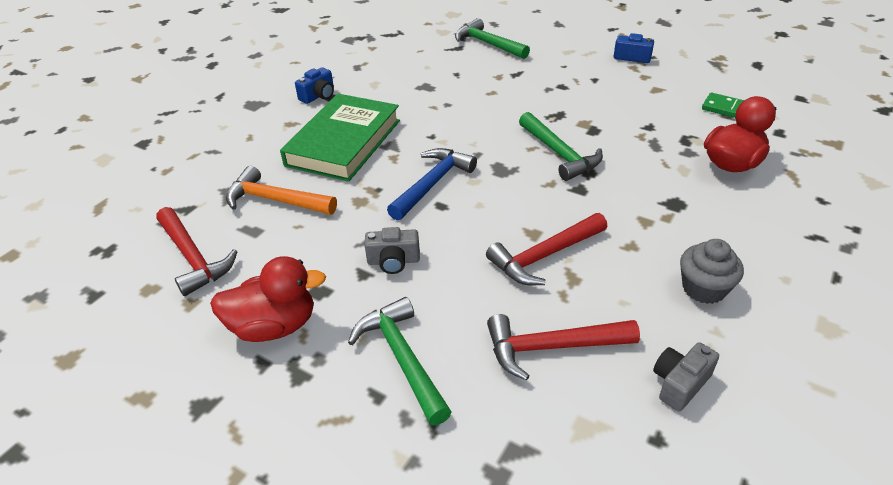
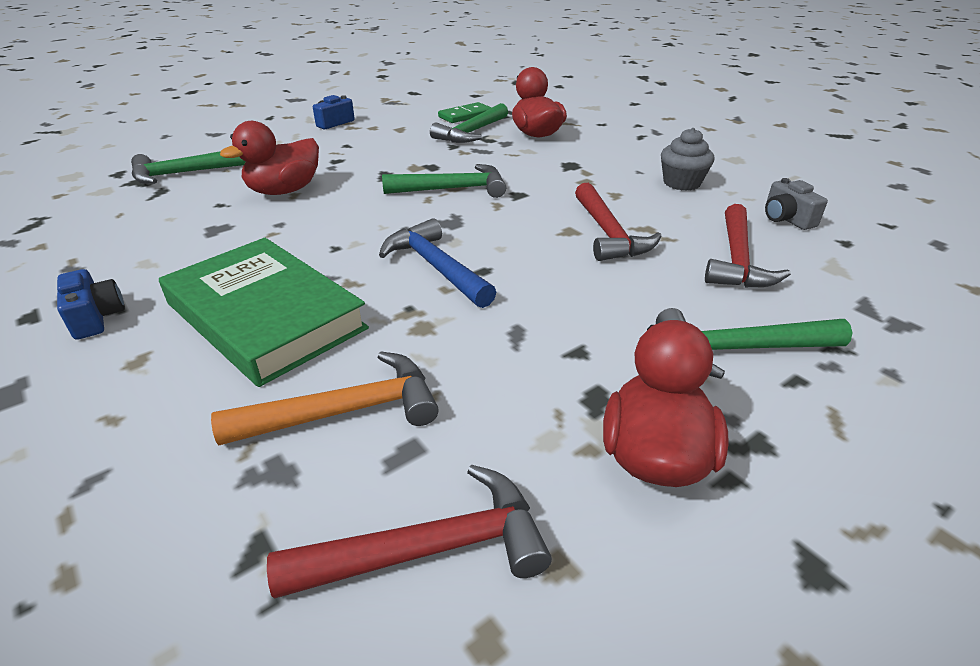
camera: 70 degrees left, 5 degrees down
orange hammer [226,166,337,215] -> orange hammer turned 150 degrees counterclockwise [211,351,439,446]
grey camera [364,227,420,274] -> none
none -> red duck [220,121,319,195]
none -> green hammer [430,103,508,143]

